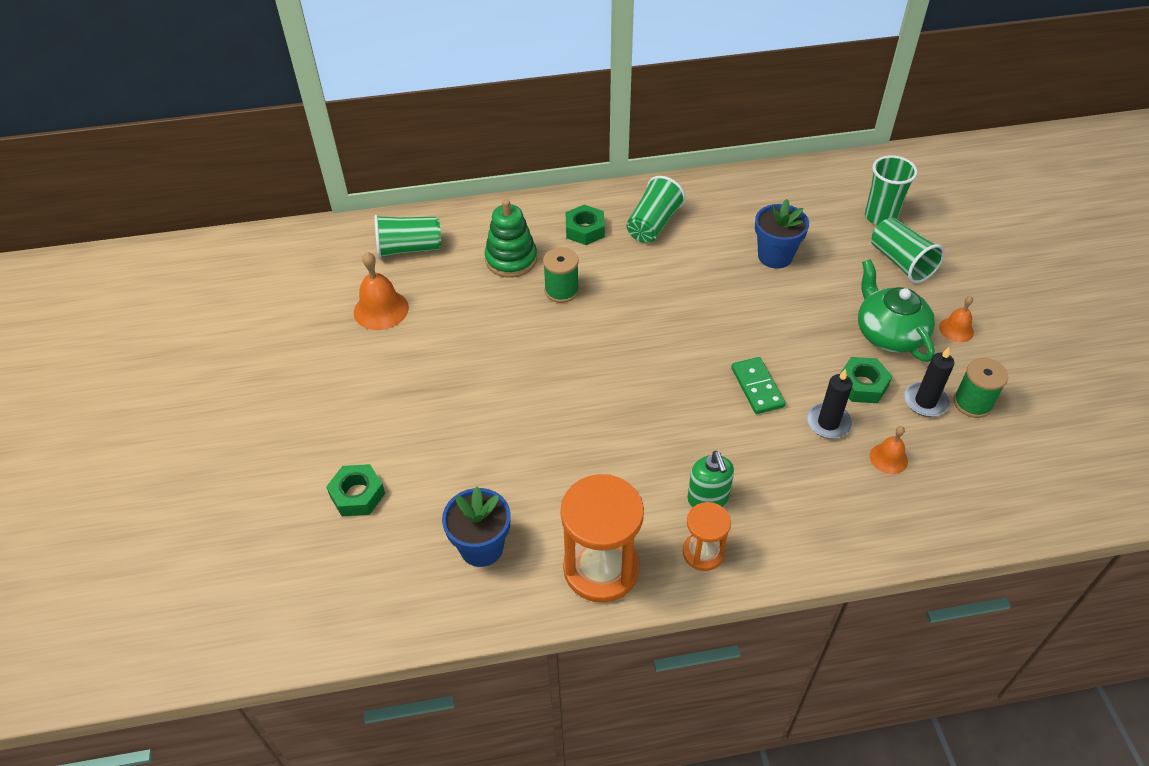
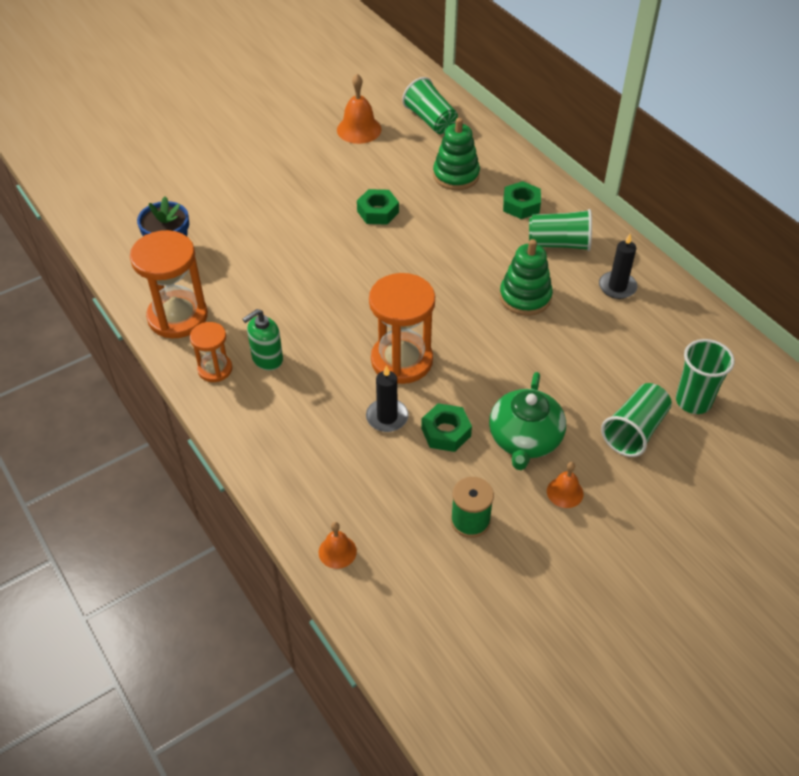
camera: 65 degrees right, 0 degrees up
green nut [326,464,385,516] -> green nut moved to [357,189,399,225]
green spool [543,247,579,303] -> none
green domino [731,357,785,414] -> orange hourglass [369,273,435,384]
blue flower pot [755,199,809,269] -> none
green teapot [858,259,935,362] -> green teapot turned 150 degrees clockwise [489,372,566,470]
orange bell [870,426,908,474] -> orange bell moved to [319,522,357,569]
black candle [904,347,955,417] -> black candle moved to [599,234,637,299]
none -> green stacking toy [500,239,553,316]

